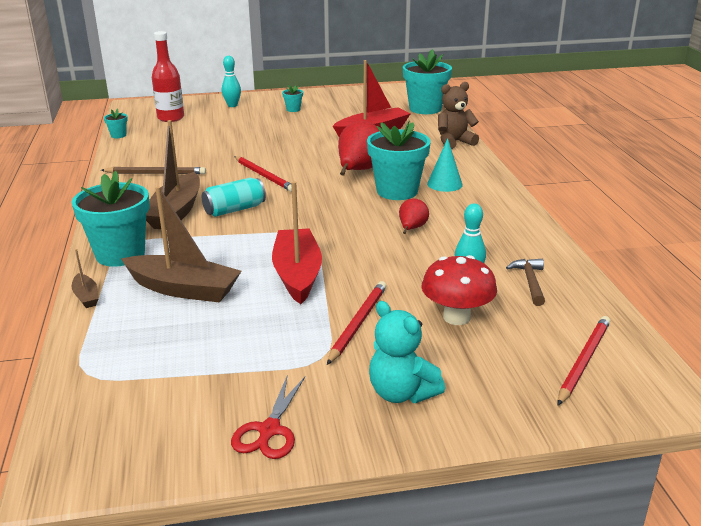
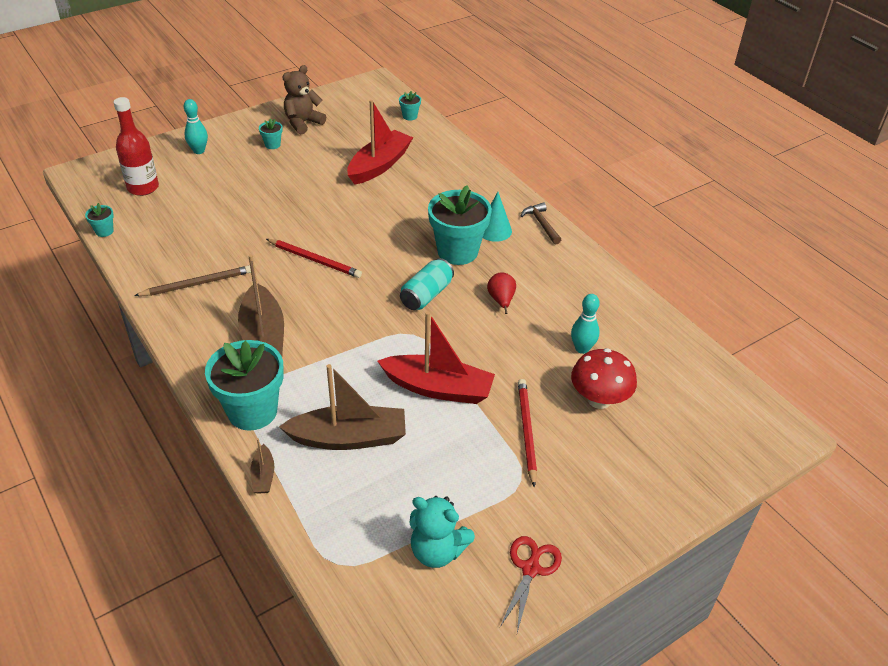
camera: 25 degrees left, 15 degrees up
brown boat [71,249,99,308] -> brown boat turned 45 degrees clockwise [251,438,274,494]
turquoise can [202,178,266,217] -> turquoise can moved to [400,258,454,310]
red scissors [231,375,305,459] -> red scissors turned 150 degrees counterclockwise [500,536,562,632]
red boat [272,181,322,304] -> red boat turned 135 degrees clockwise [377,311,495,404]
red pear [338,121,379,176] -> none
turquoise teddy bear [369,301,445,403] -> turquoise teddy bear moved to [410,496,475,568]
turquoise flower pot [403,49,452,114] -> turquoise flower pot [399,91,421,120], size x0.43
brown teddy bear [438,82,479,149] -> brown teddy bear moved to [283,65,326,134]
brown hammer [506,259,545,306] -> brown hammer moved to [521,202,561,245]
red pencil [558,316,610,405] -> none

